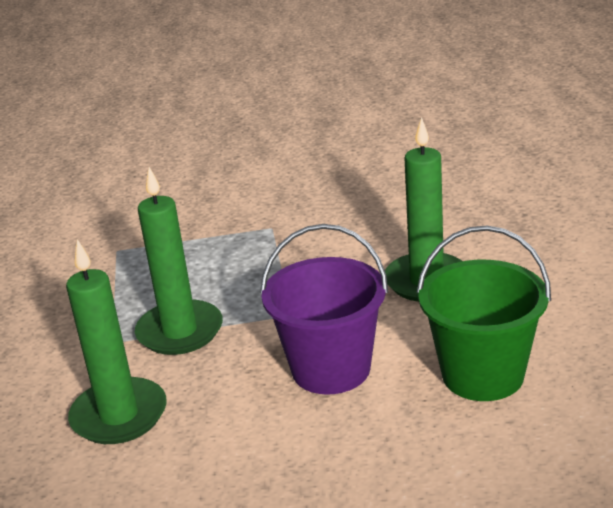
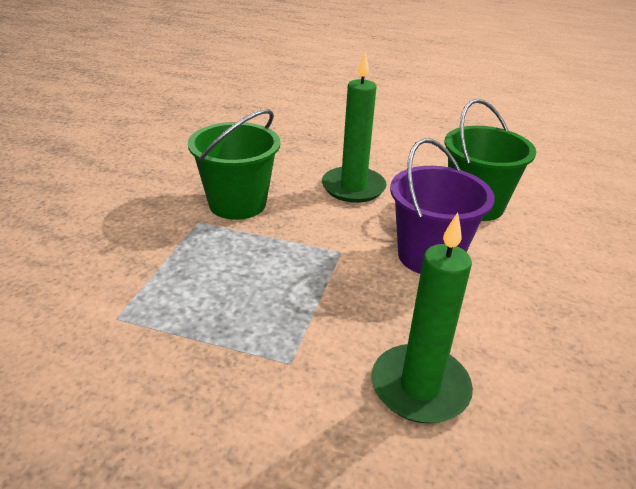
camera: 70 degrees left, 5 degrees up
green candle [135,167,223,355] -> none
none -> green bucket [188,109,280,220]

